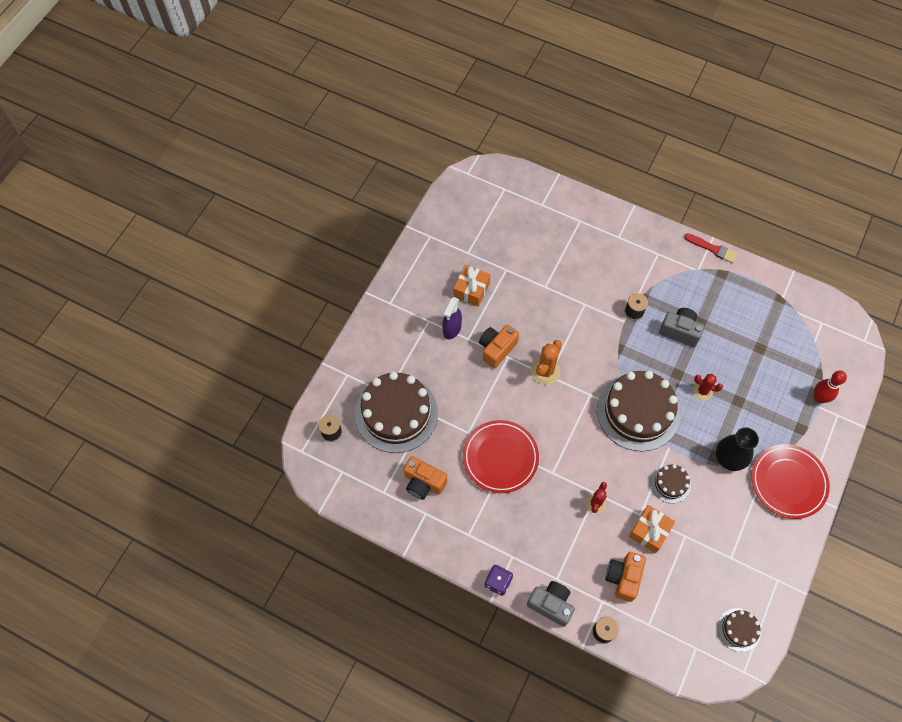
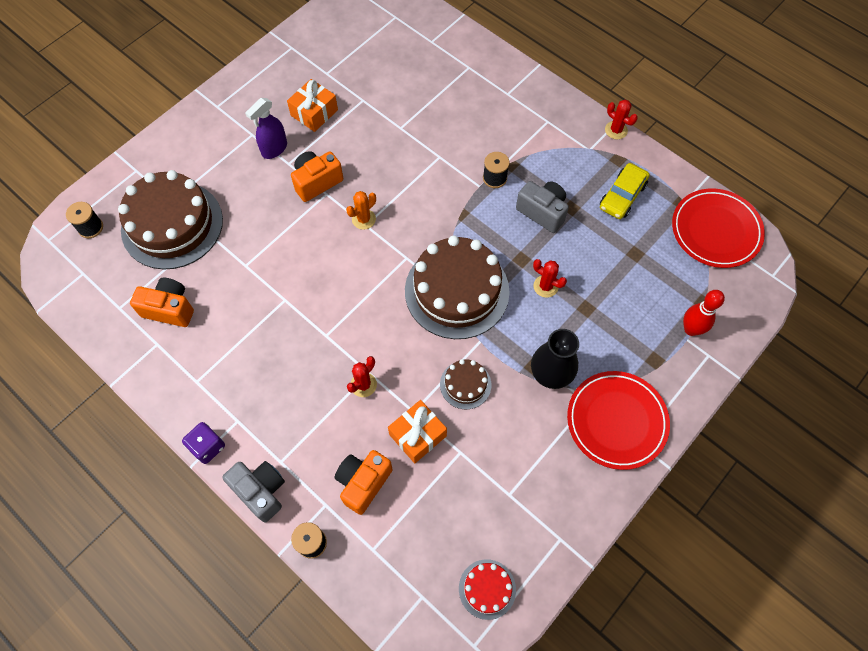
camera: 15 degrees right, 0 degrees up
orange camera [404,456,447,500] -> orange camera turned 150 degrees clockwise [130,278,194,327]
red plate [463,420,539,493] -> red plate moved to [672,189,765,268]
orange cactus [531,340,562,385] -> orange cactus [346,191,376,230], size x0.66
red brush [684,233,738,263] -> red cactus [605,100,638,139]
brown cake [718,608,761,652] -> red cake [459,559,516,620]
none -> yellow car [600,163,650,219]

